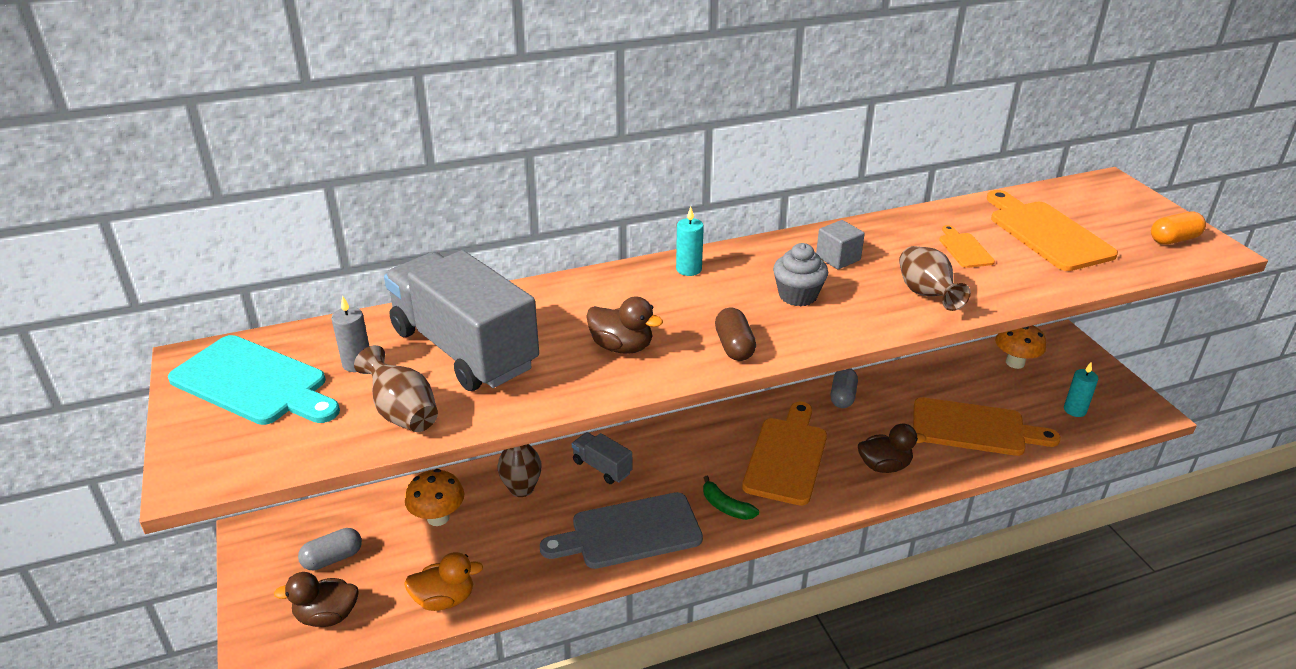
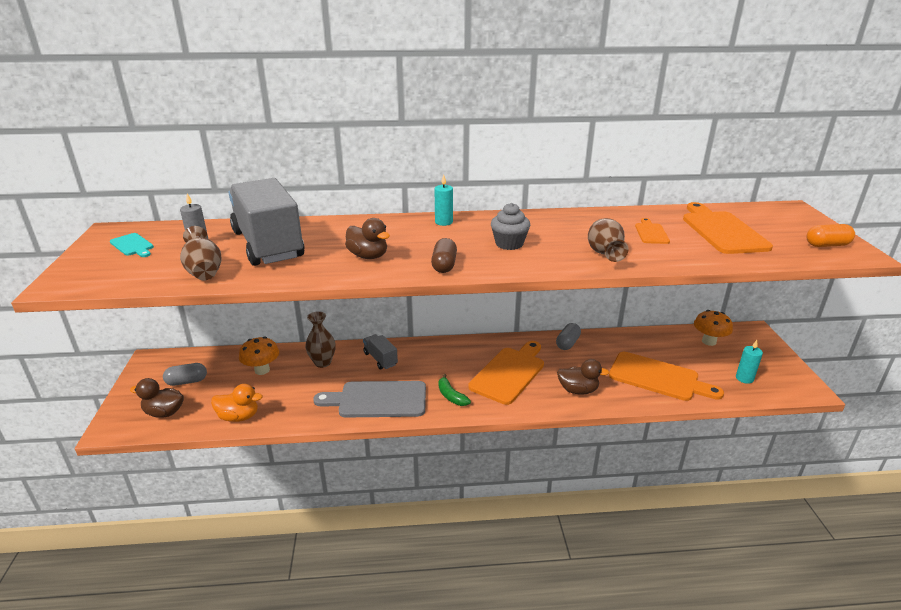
camera: 15 degrees right, 5 degrees down
turquoise cutting board [168,335,340,425] -> turquoise cutting board [110,233,154,257], size x0.50
grey cube [816,220,865,269] -> none

